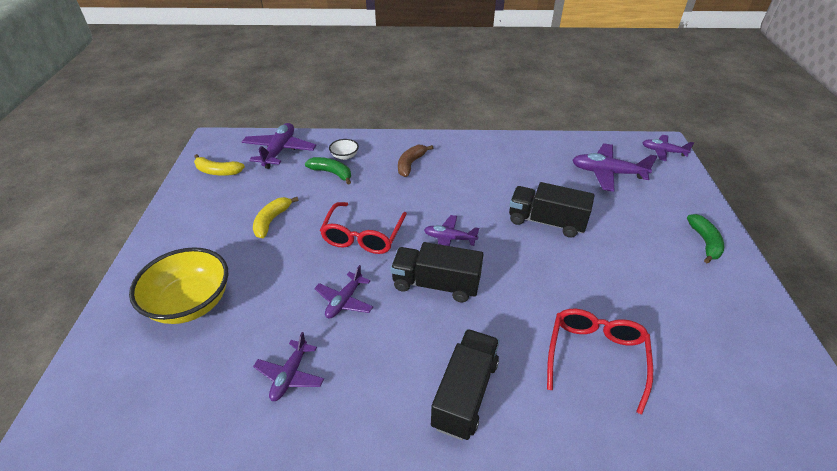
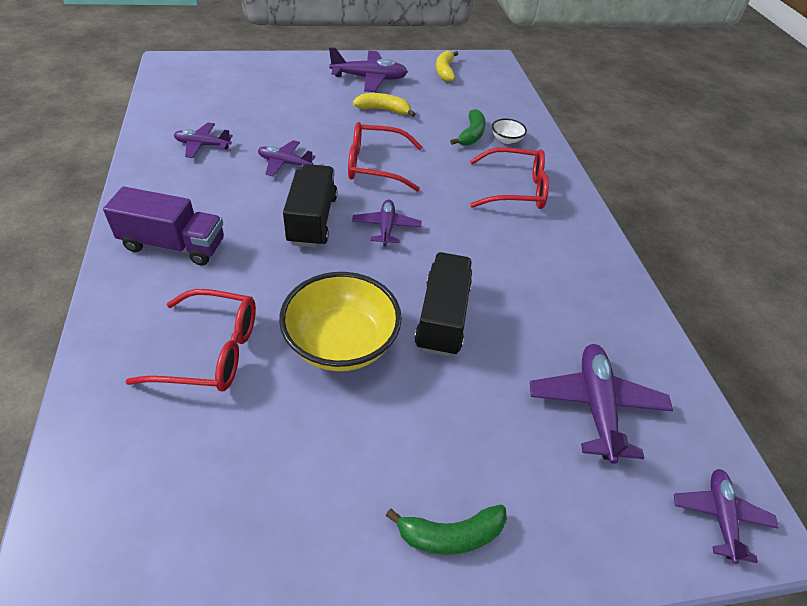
camera: 75 degrees right, 5 degrees up
yellow bowl [129,247,228,324] -> yellow bowl moved to [279,272,402,371]
purple plane [242,123,316,169] -> purple plane moved to [329,47,408,92]
brown banana [398,145,433,177] -> red glasses [470,147,549,209]
black truck [431,329,499,440] -> purple truck [103,186,224,266]

